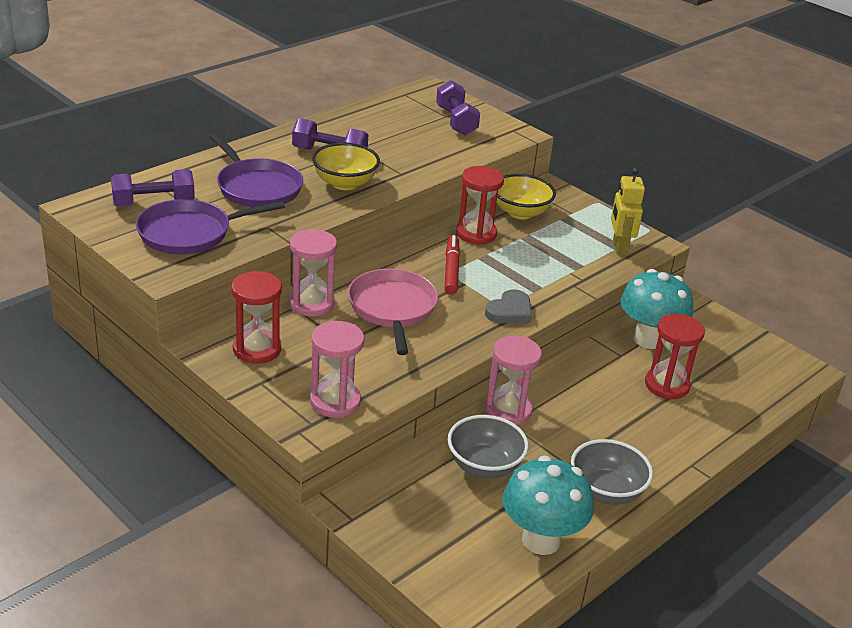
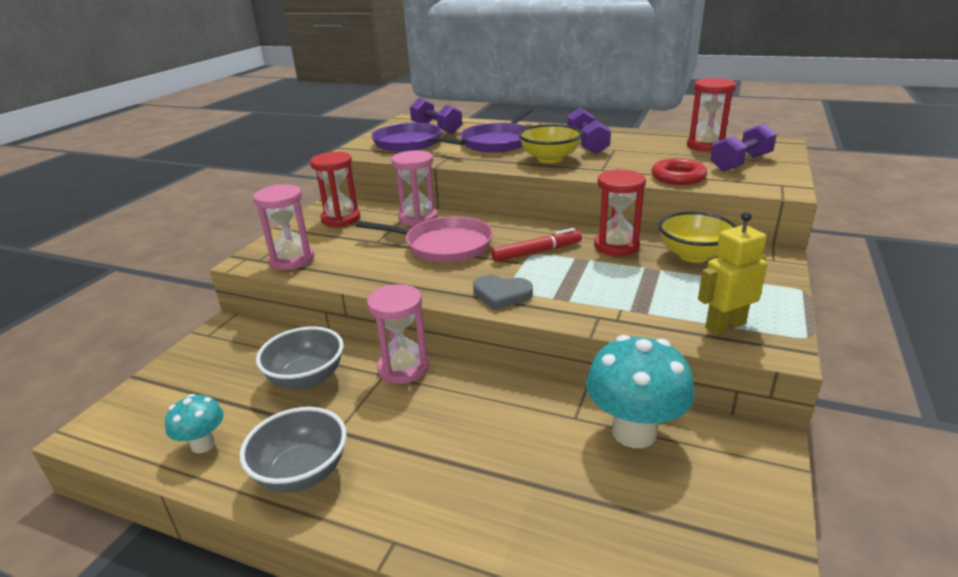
camera: 70 degrees right, 5 degrees down
pink pan [348,269,438,355] -> pink pan turned 45 degrees clockwise [355,216,493,263]
turquoise mushroom [503,456,594,555] -> turquoise mushroom [165,394,224,453], size x0.54
red hourglass [645,314,705,399] -> red hourglass moved to [687,78,737,152]
none -> red ring [651,158,707,185]

